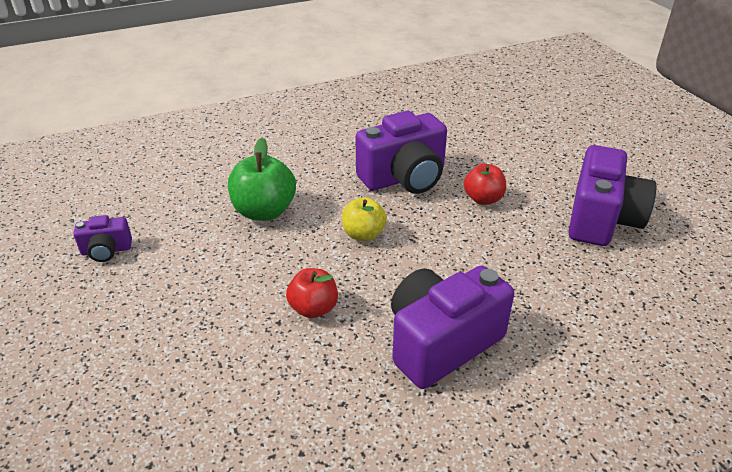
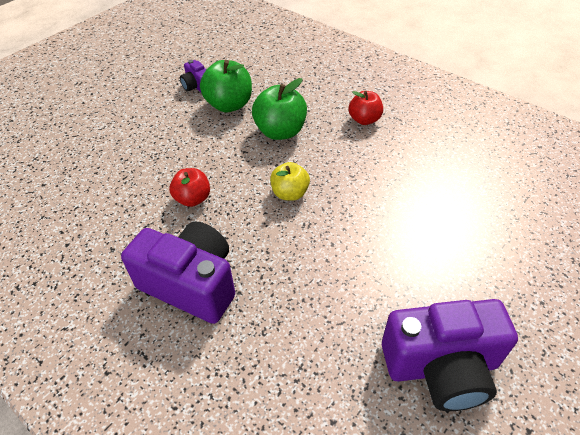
camera: 65 degrees right, 10 degrees up
purple camera [355,111,447,194] -> none
red apple [464,164,506,205] -> red apple moved to [349,91,383,125]
none -> green apple [200,60,252,112]

